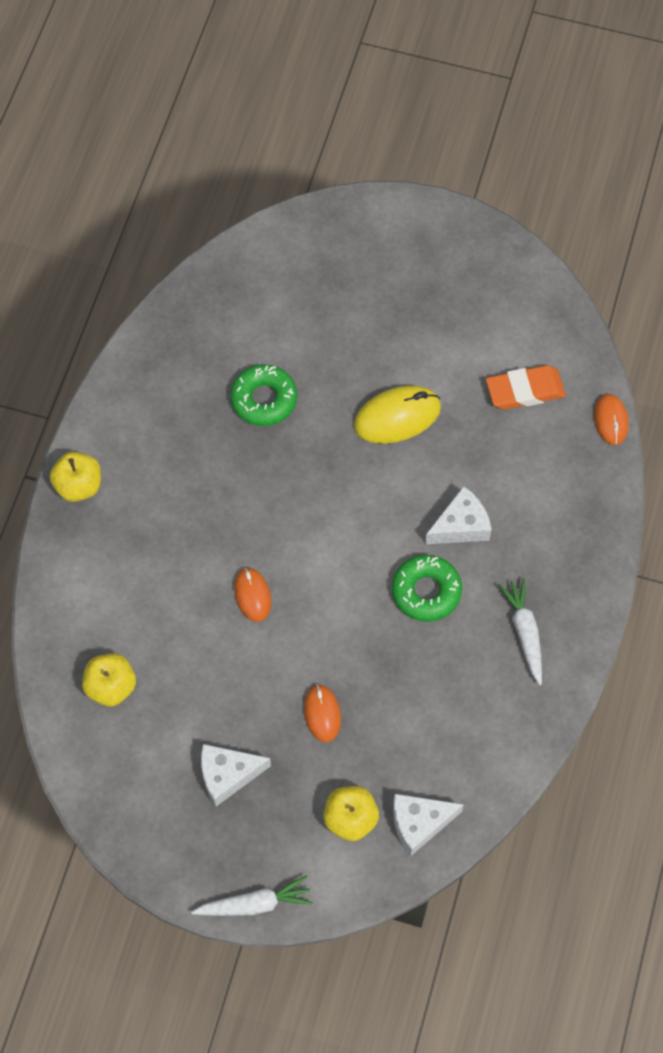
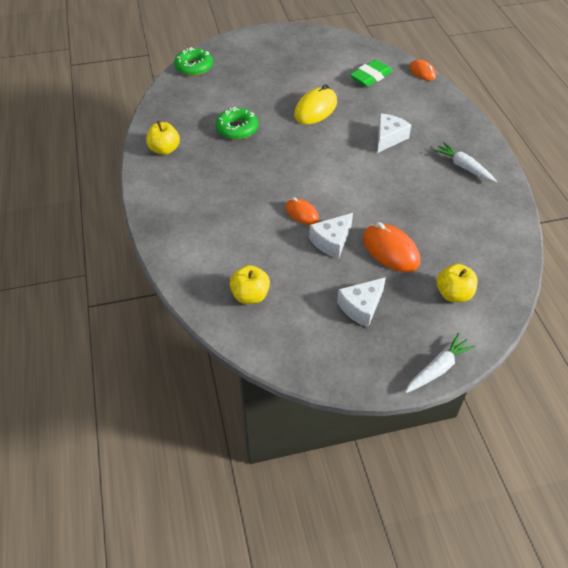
camera: 30 degrees left, 15 degrees down
yellow apple [50,452,101,502] -> yellow apple moved to [146,121,180,155]
orange mouse [304,685,341,742] -> orange mouse [363,222,420,272], size x1.63
green donut [392,555,462,622] -> green donut moved to [174,47,213,76]
white cheese [393,794,464,856] -> white cheese moved to [309,213,353,259]
orange eraser [486,365,566,410] -> green eraser [350,60,393,87]

